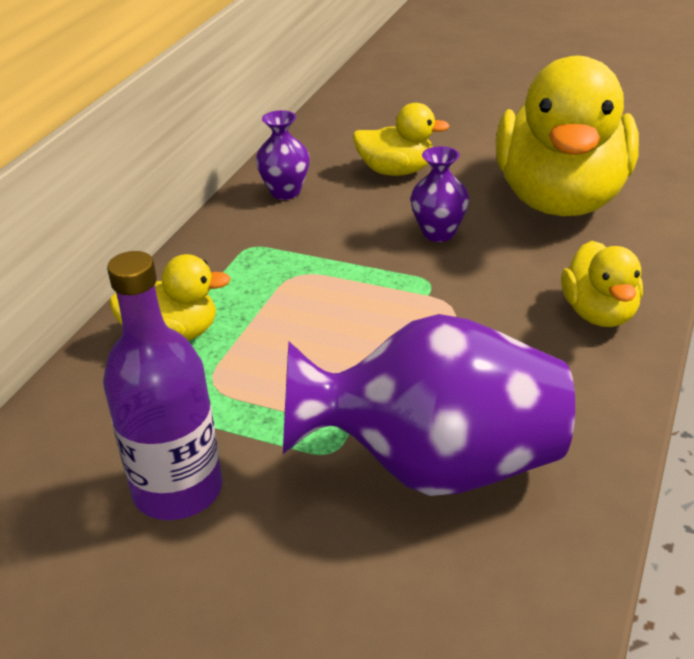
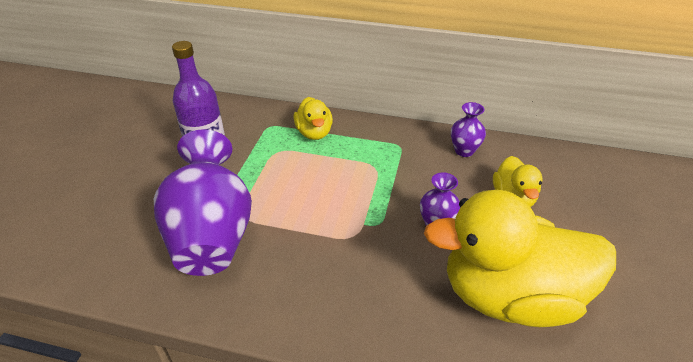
camera: 80 degrees right, 5 degrees up
yellow duck [561,241,643,327] -> none

